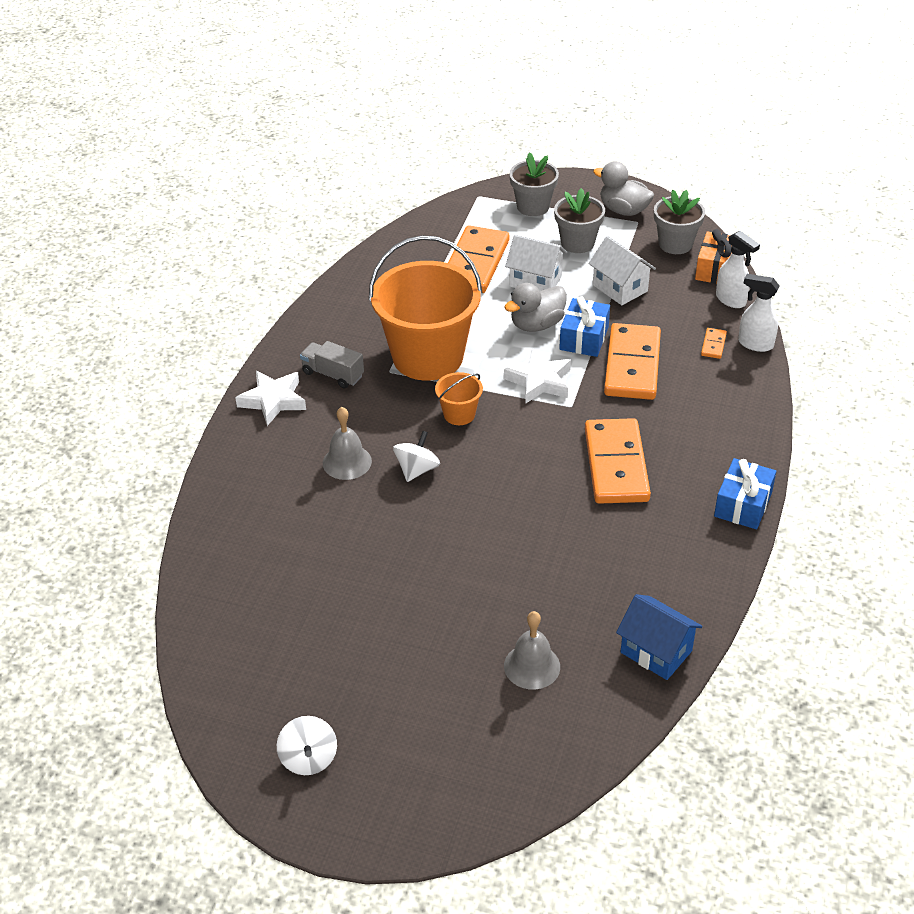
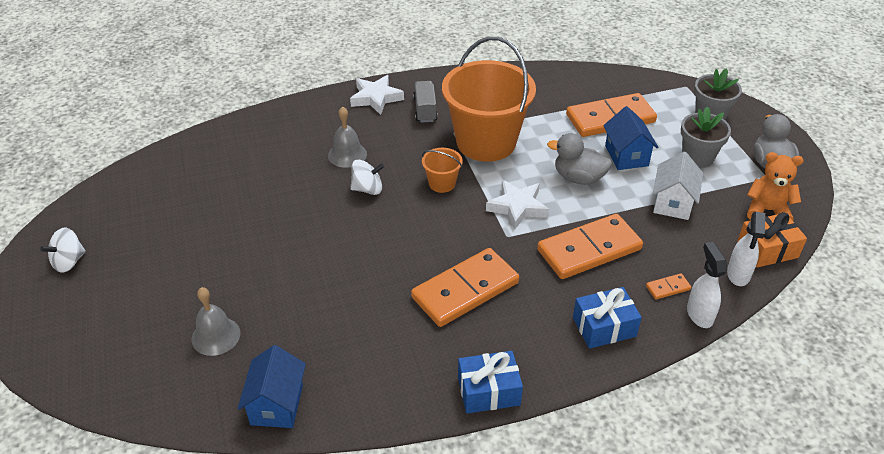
camera: 55 degrees right, 0 degrees up
white house [505,235,567,291] -> blue house [603,106,659,170]
blue gift [559,296,610,357] -> blue gift moved to [573,287,642,349]
grey flower pot [654,190,705,254] -> orange teddy bear [747,152,804,221]

